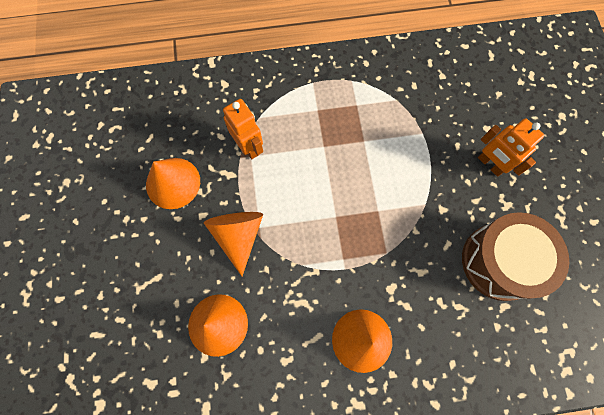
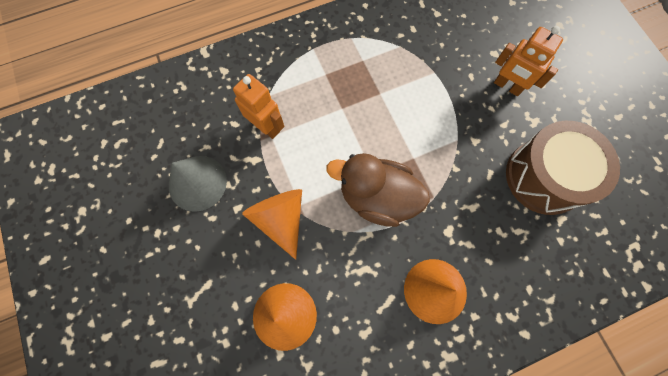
camera: 15 degrees left, 0 degrees up
orange cone [146,158,200,209] -> grey cone [169,156,227,212]
none -> brown duck [326,153,430,227]

